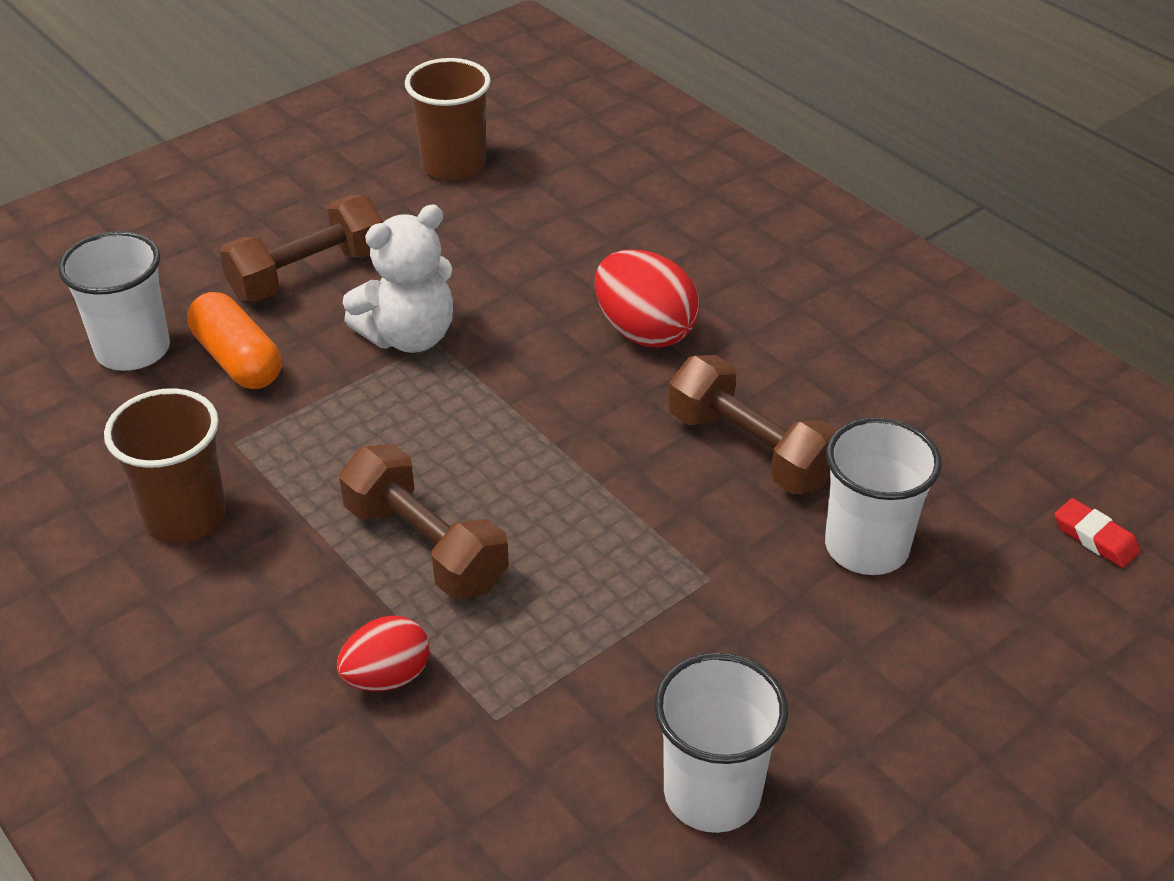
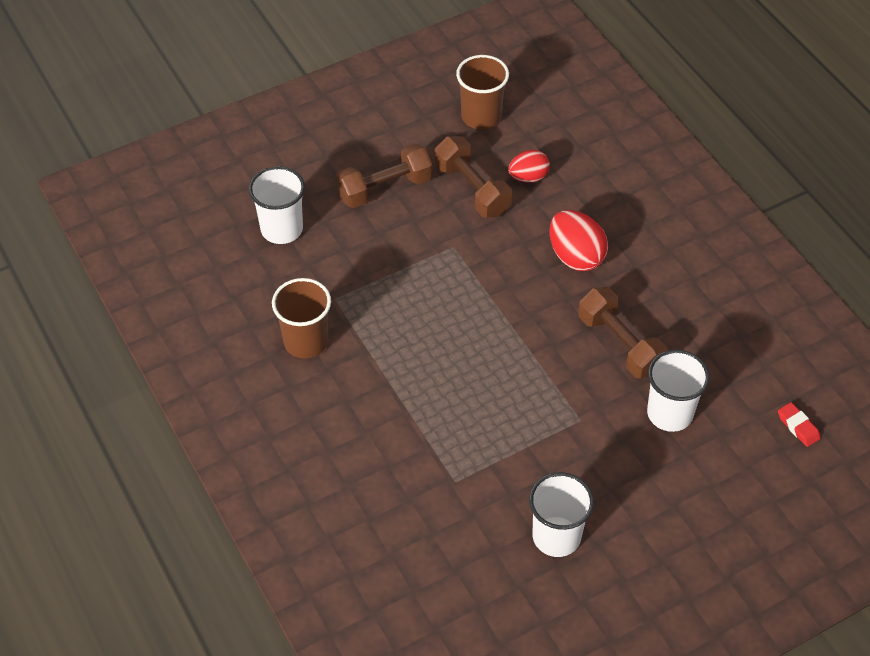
camera: 10 degrees right, 10 degrees up
orange capsule [187,292,281,389] -> none
red egg [337,616,429,691] -> red egg moved to [508,150,550,183]
brown dumbbell [339,444,509,599] -> brown dumbbell moved to [435,136,512,218]
white teddy bear [343,205,453,353] -> none

